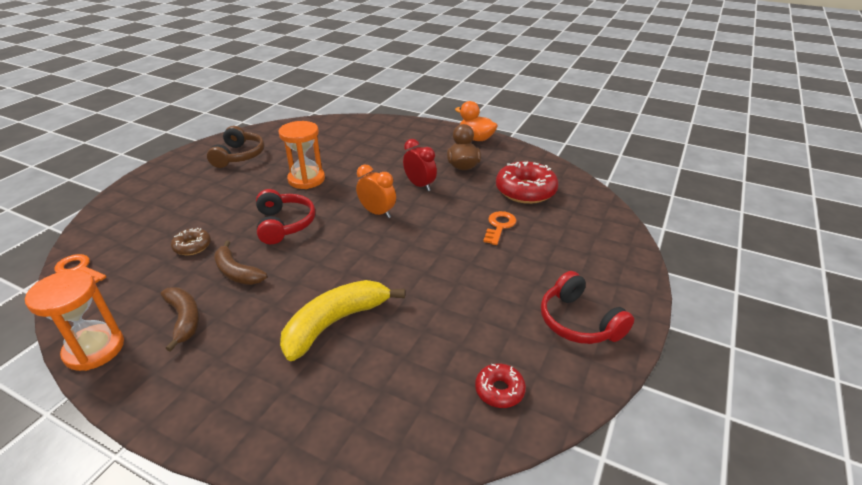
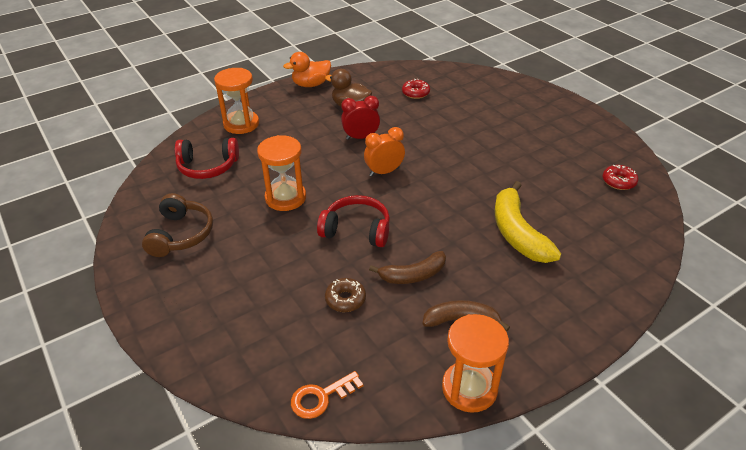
camera: 60 degrees left, 5 degrees up
brown headphones [207,126,264,168] -> brown headphones turned 60 degrees clockwise [142,193,213,257]
orange key [483,211,517,245] -> none
red donut [496,161,559,204] -> red donut [402,79,430,99], size x0.52
red headphones [541,271,634,344] -> red headphones moved to [175,138,239,179]
none -> orange hourglass [214,68,259,134]

